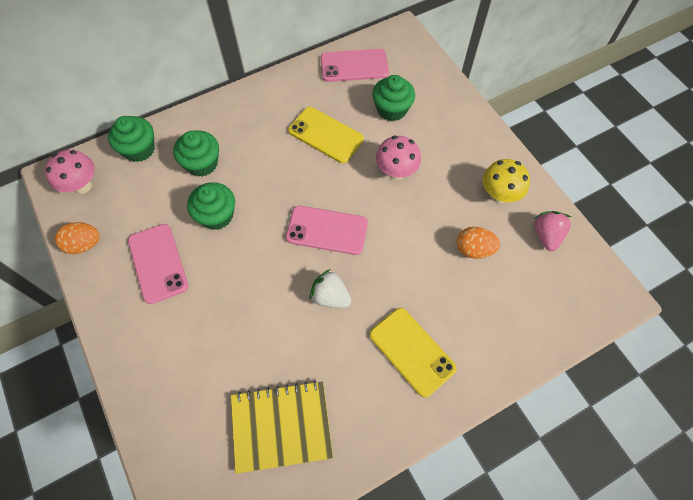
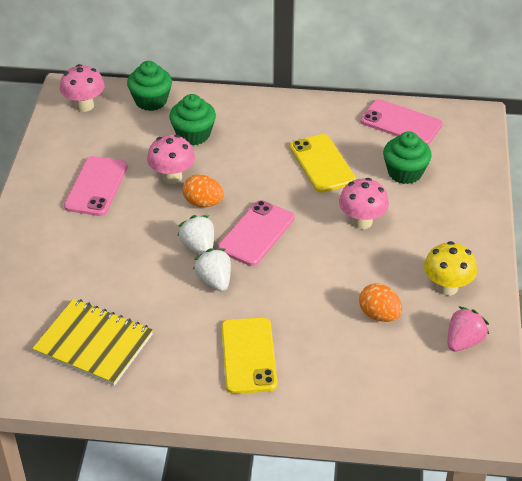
camera: 35 degrees right, 20 degrees down
orange egg [55,222,100,254] -> orange egg moved to [183,175,224,207]
green cupcake [187,182,235,230] -> pink mushroom [147,135,195,184]
pink phone [286,206,368,255] -> pink phone turned 75 degrees clockwise [218,200,295,266]
none -> white strawberry [178,215,214,255]

